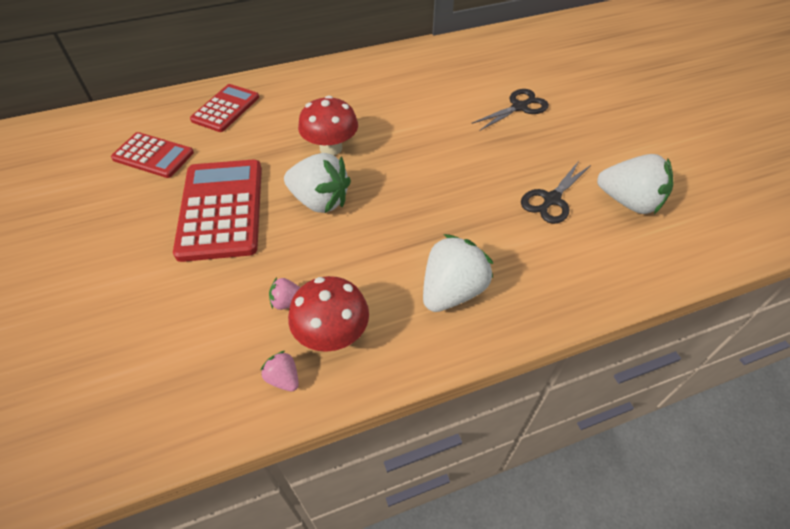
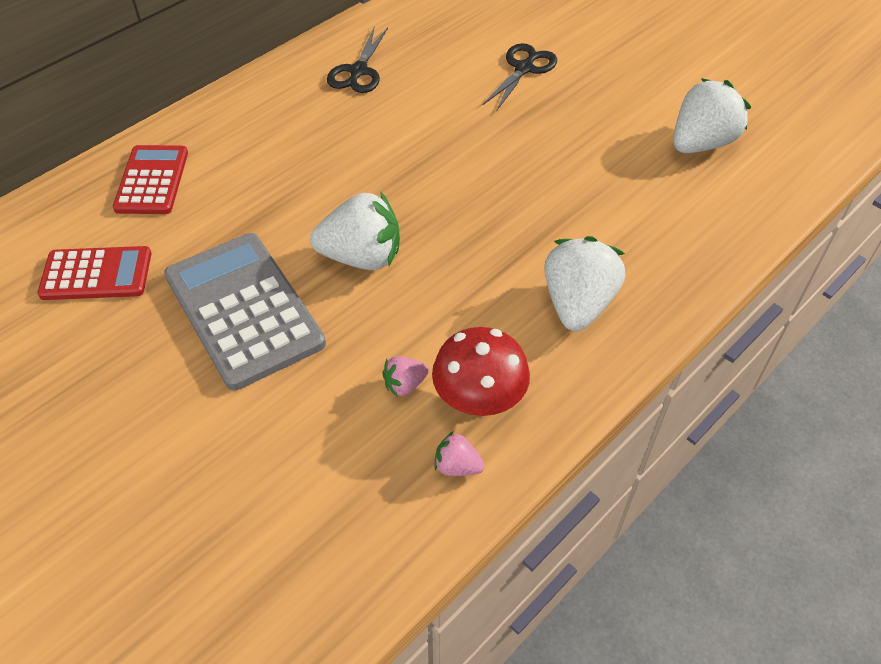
camera: 25 degrees left, 0 degrees up
red calculator [173,160,262,262] -> grey calculator [164,233,326,390]
red mushroom [298,95,358,155] -> none
black scissors [521,161,591,224] -> black scissors moved to [327,28,388,93]
white strawberry [597,154,673,214] -> white strawberry turned 45 degrees counterclockwise [673,78,751,153]

